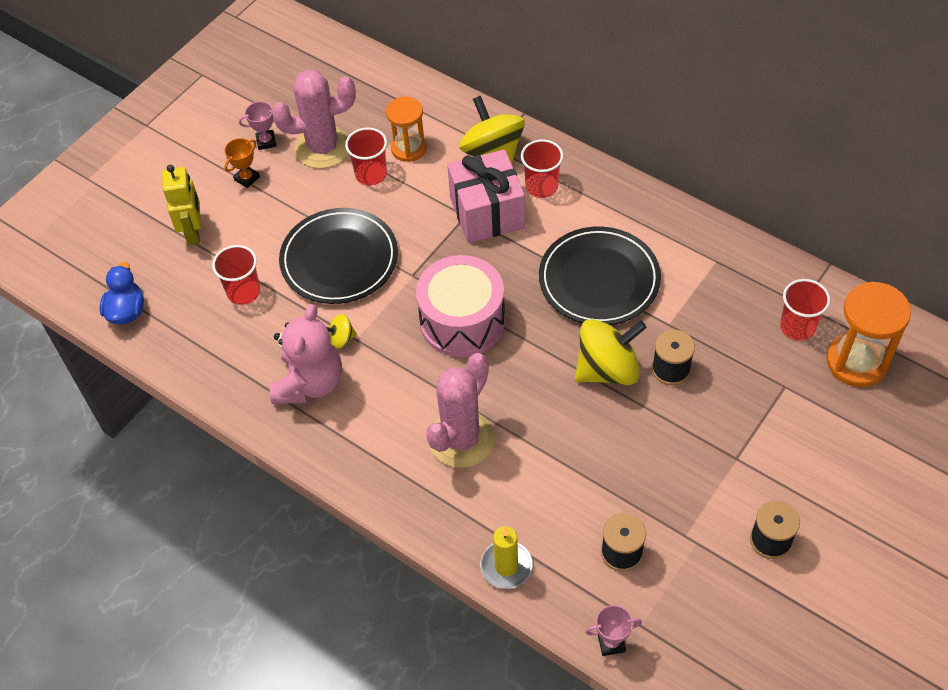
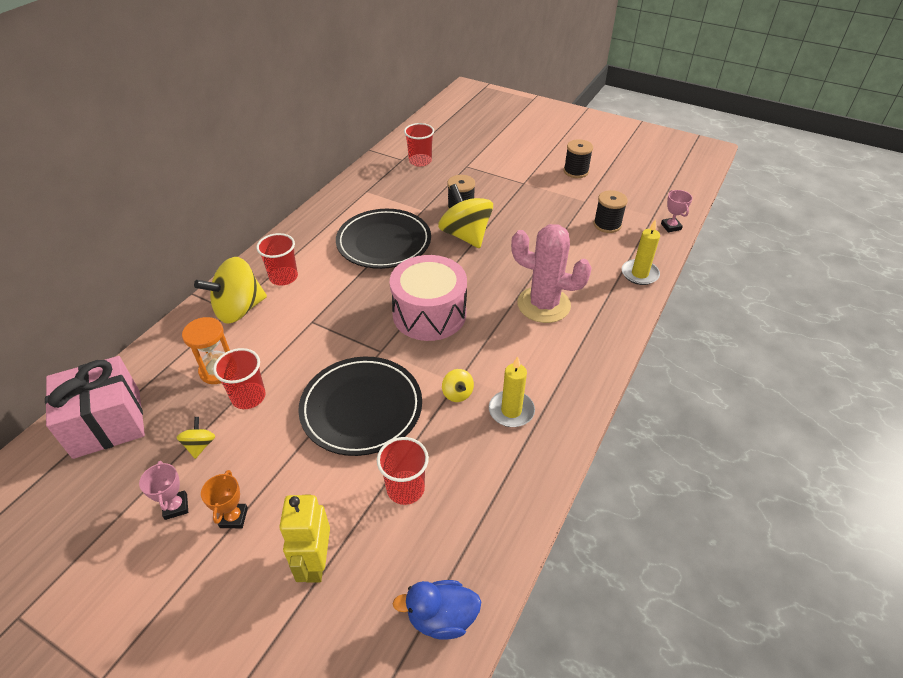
camera: 100 degrees left, 10 degrees down
yellow robot [162,165,201,245] -> yellow robot turned 75 degrees counterclockwise [279,495,330,583]
orange trophy [224,138,260,188] -> orange trophy turned 60 degrees clockwise [201,470,248,528]
pink teddy bear [270,304,342,404] -> yellow candle [489,356,535,427]
pink cactus [272,69,356,169] -> yellow spinning top [176,417,215,459]
pink gift [447,149,525,243] -> pink gift moved to [45,356,145,459]
orange hourglass [826,282,911,387] -> none

